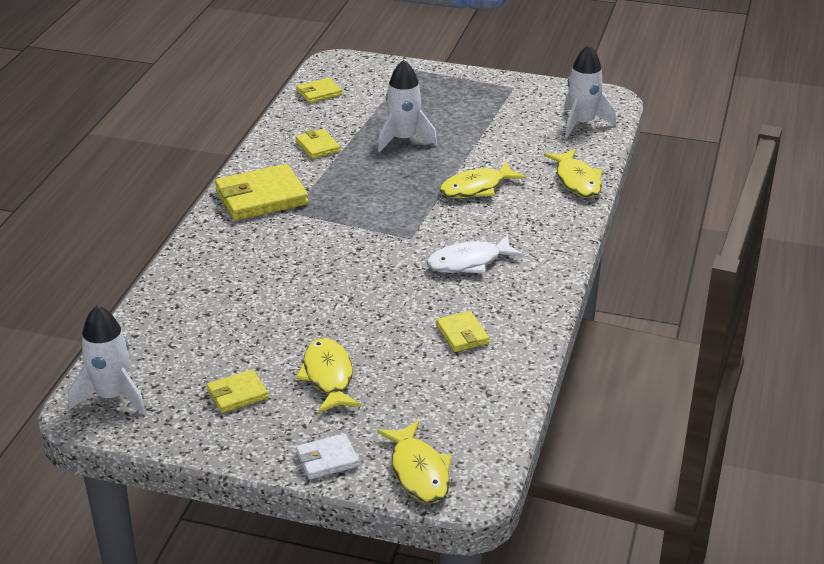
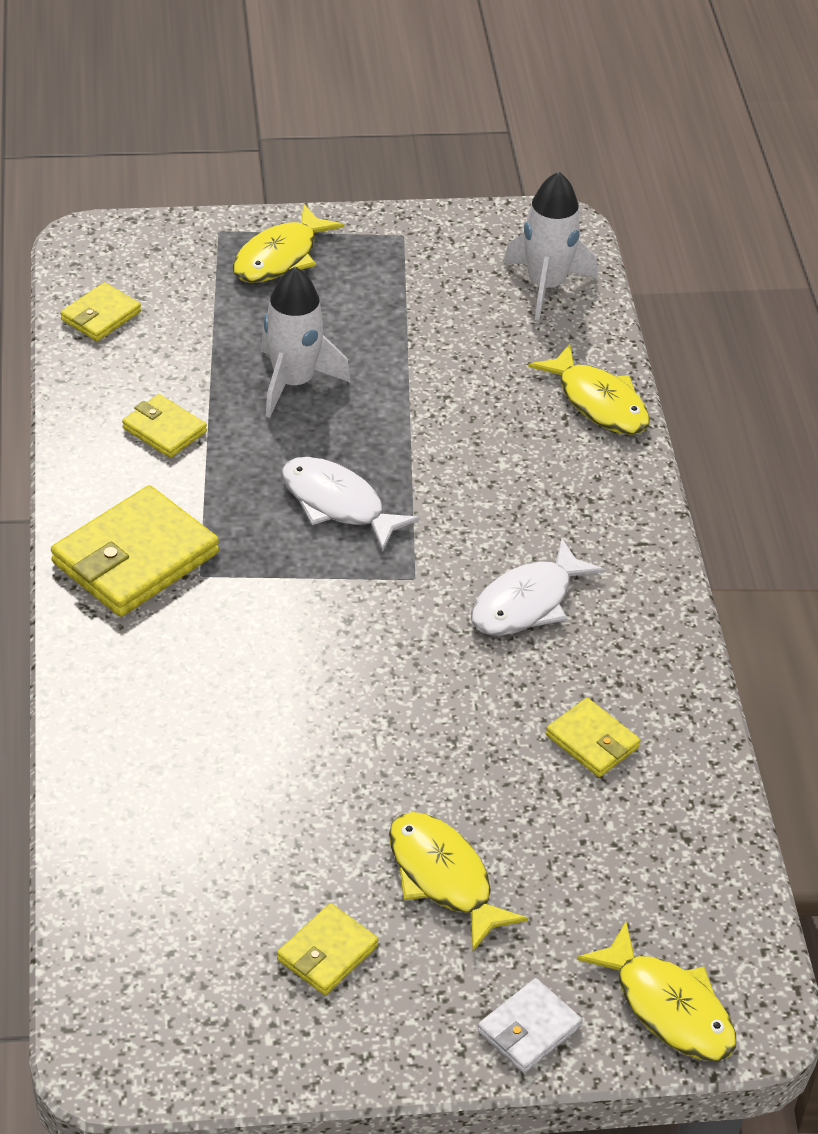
camera: 25 degrees left, 10 degrees up
white rocket [68,305,146,415] -> none
yellow fish [440,161,526,198] -> yellow fish moved to [233,204,344,283]
none -> white fish [282,457,420,552]

